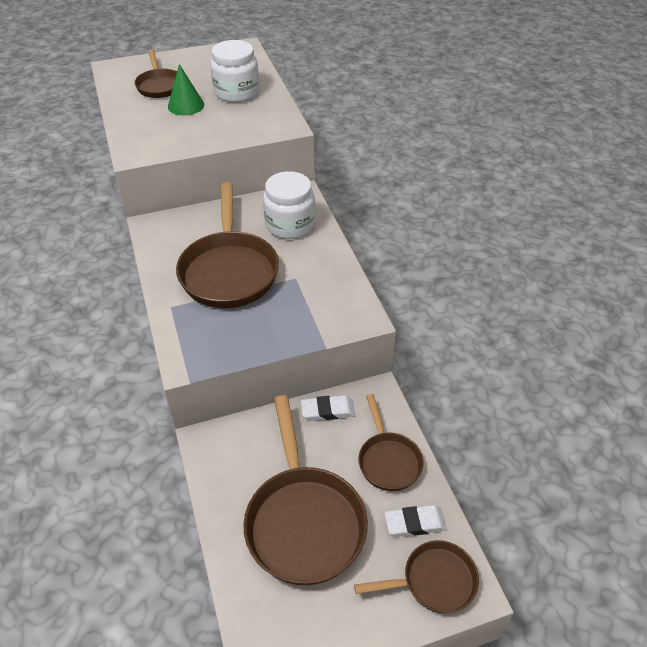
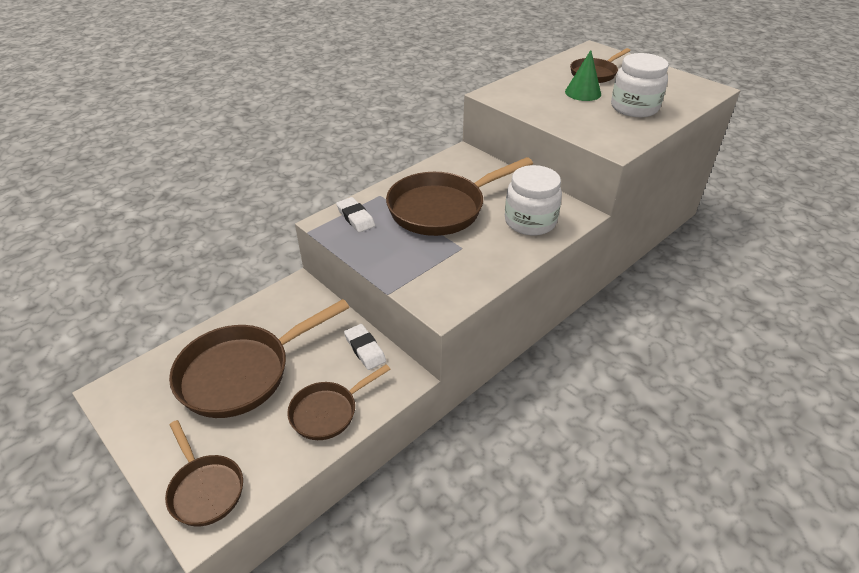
camera: 65 degrees right, 5 degrees down
white eraser [385,505,447,537] -> white eraser moved to [336,197,375,232]

